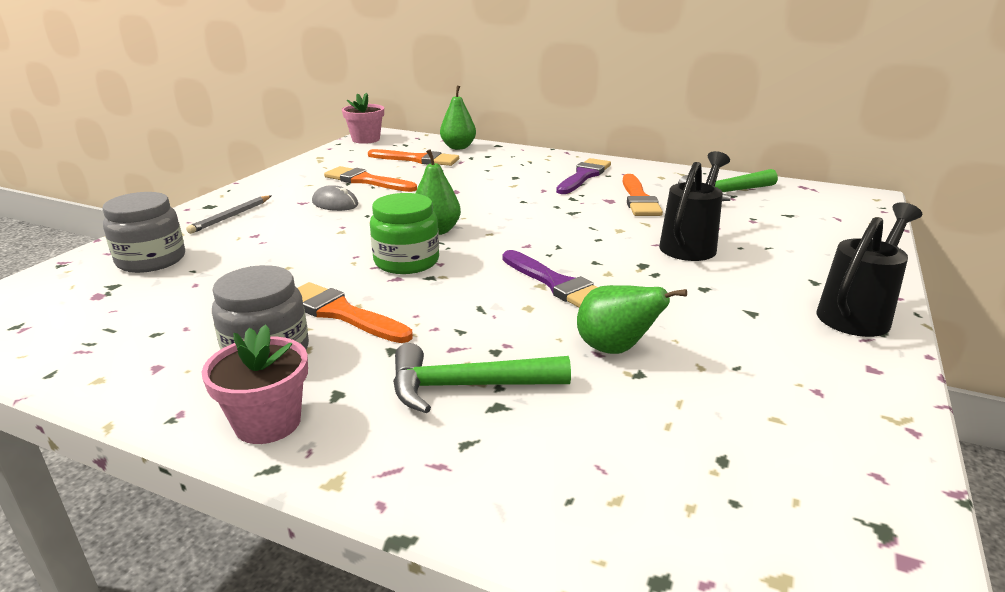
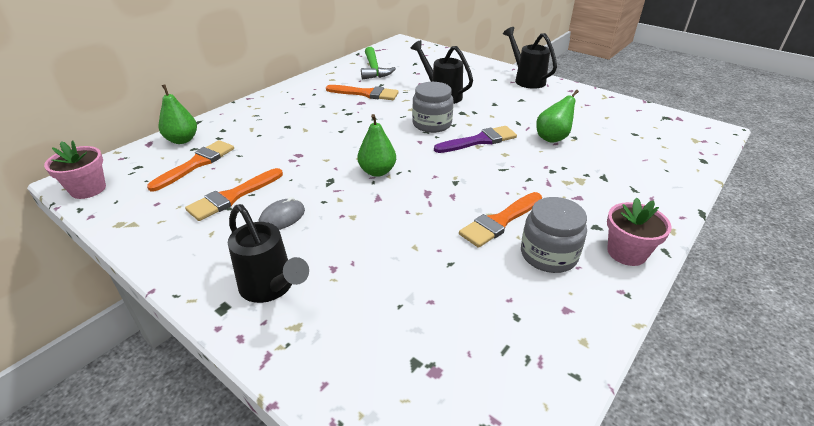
camera: 75 degrees left, 10 degrees up
grey jar [102,192,185,273] -> grey jar moved to [412,82,454,133]
grey pencil [186,195,271,234] -> black watering can [228,204,309,303]
green jar [370,193,439,274] -> none
green hammer [393,343,571,413] -> none
purple brush [556,158,611,194] -> none

